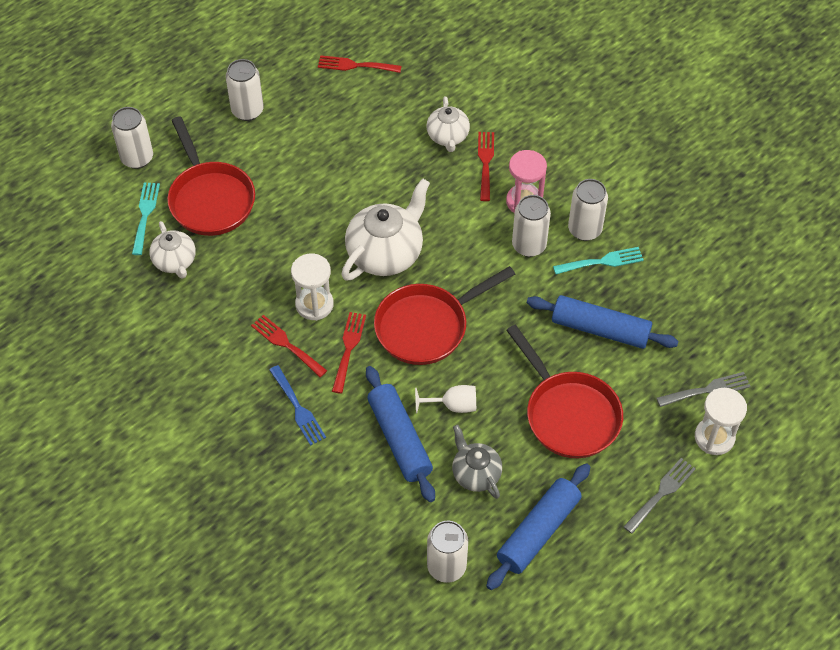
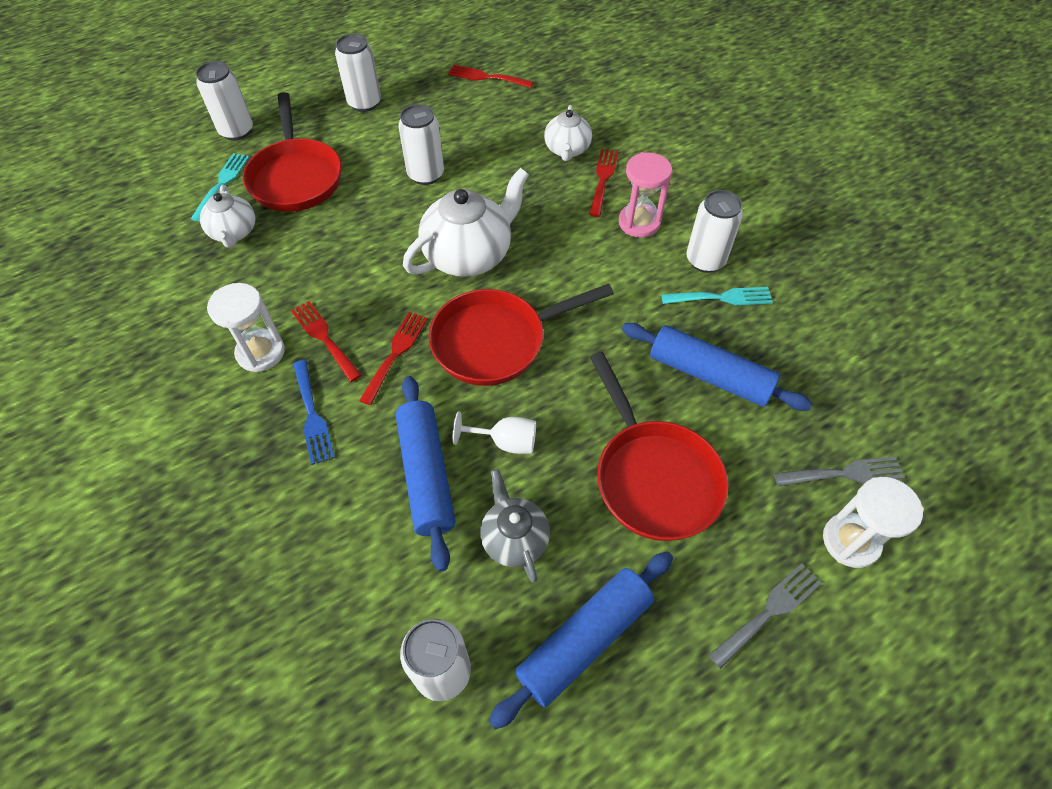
camera: 10 degrees right, 0 degrees up
white hourglass [291,253,334,321] -> white hourglass moved to [207,283,285,372]
white can [512,195,551,257] -> white can moved to [398,104,444,185]

